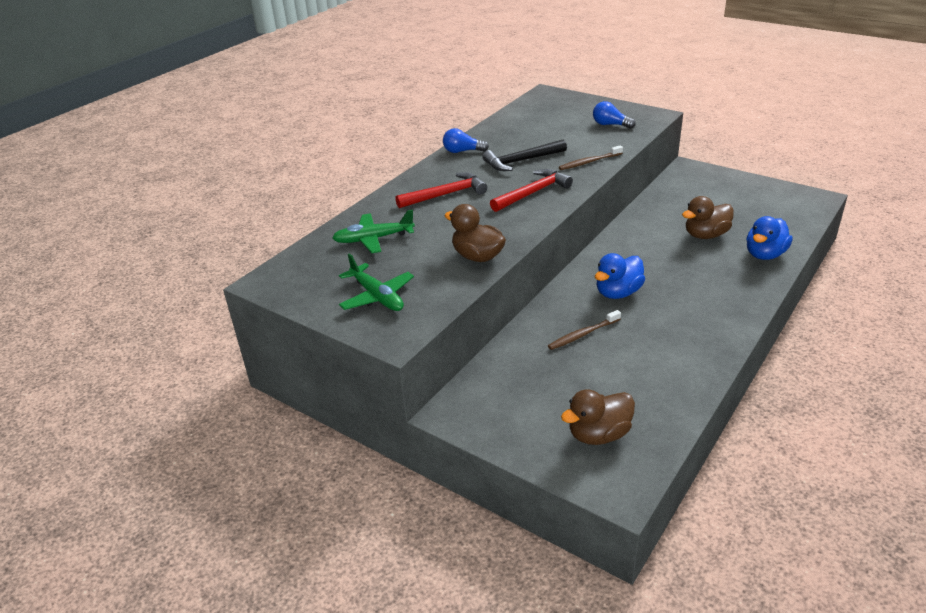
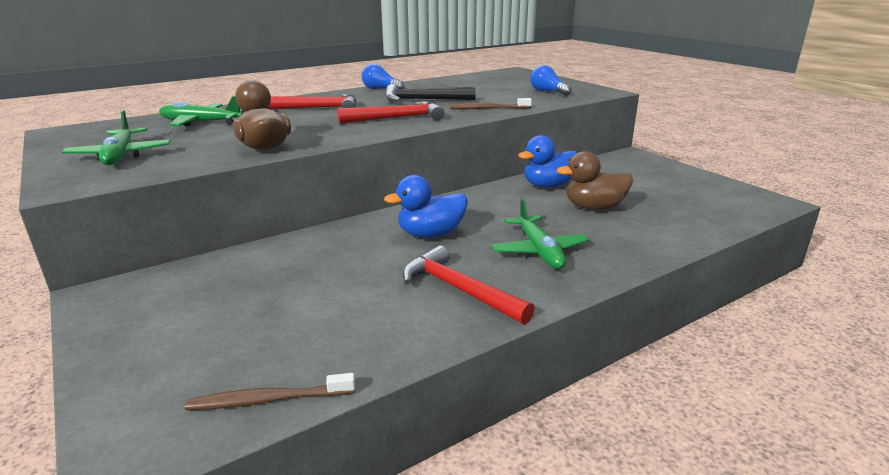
camera: 20 degrees right, 10 degrees down
brown toothbrush [548,310,621,350] -> brown toothbrush moved to [185,373,355,410]
brown duck [561,389,635,445] -> none
blue duck [746,216,793,260] -> blue duck moved to [518,135,576,188]
none -> red hammer [403,245,535,324]
none -> green plane [491,198,590,269]

